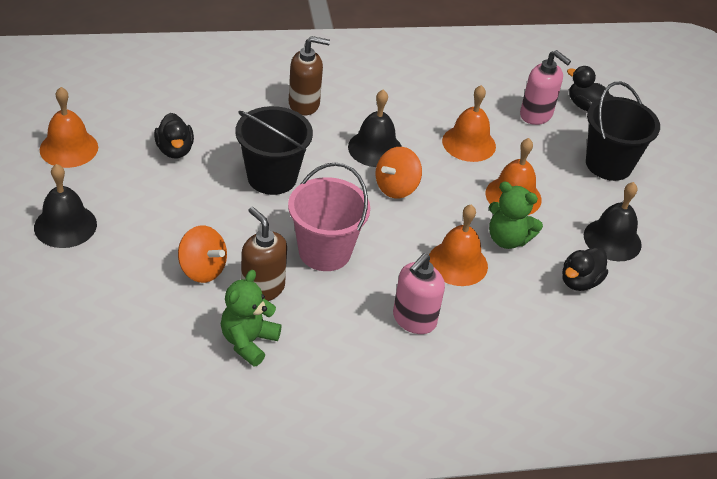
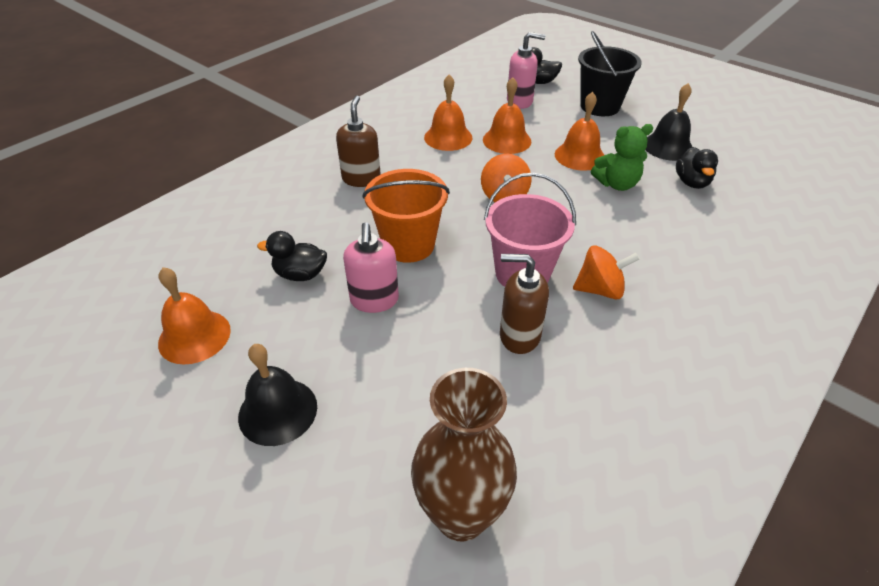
camera: 35 degrees left, 0 degrees up
black duck [154,113,194,158] -> black duck turned 150 degrees clockwise [257,231,327,281]
orange spinning top [178,226,227,283] -> orange spinning top moved to [573,246,640,299]
green teddy bear [221,270,282,367] -> none
black bucket [236,106,313,195] -> orange bucket [363,169,450,263]
brown soap dispenser [288,36,330,115] -> brown soap dispenser turned 45 degrees counterclockwise [336,96,381,187]
black bell [348,90,402,167] -> none
pink soap dispenser [393,253,445,334] -> pink soap dispenser moved to [343,222,399,313]
orange bell [429,205,488,286] -> orange bell moved to [424,75,473,151]
none -> brown vase [411,368,517,542]

